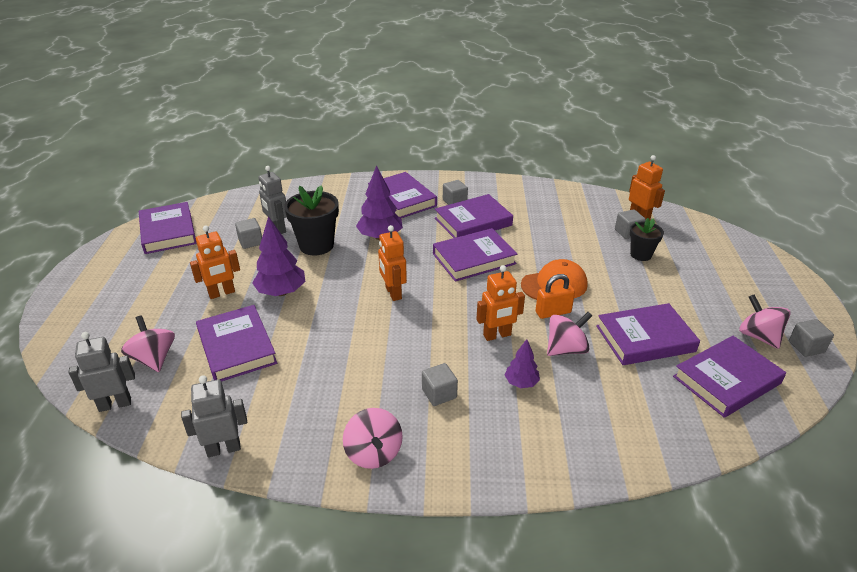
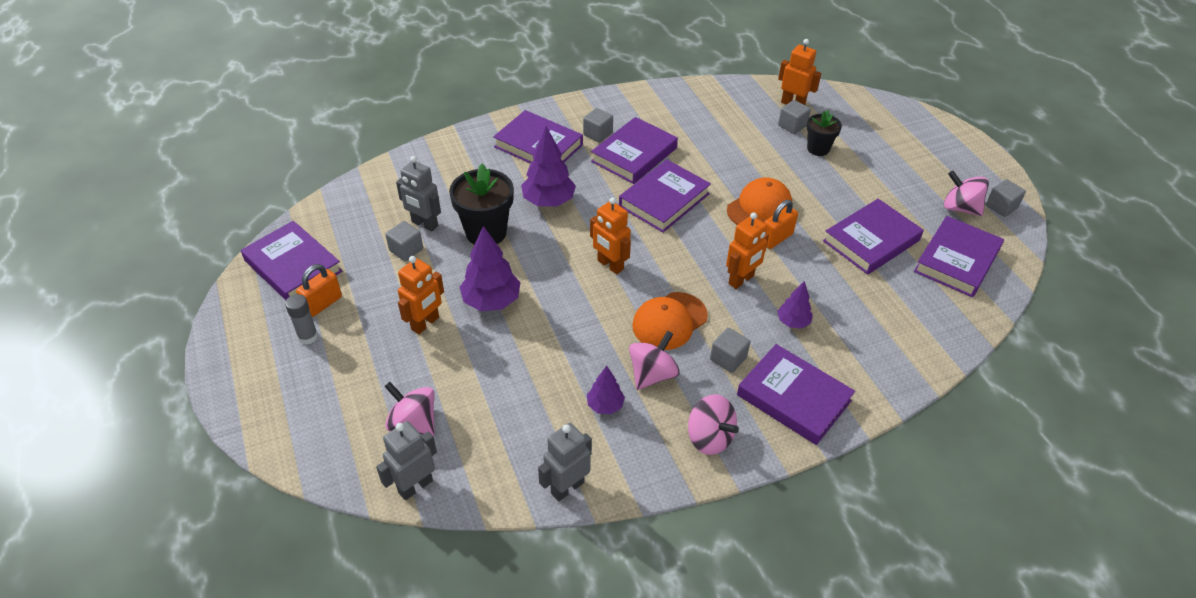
camera: 25 degrees left, 10 degrees up
purple book [196,305,277,382] -> purple book moved to [737,344,855,445]
pink spinning top [547,312,592,356] -> pink spinning top moved to [629,330,680,390]
none -> grey glue stick [285,294,318,344]
none -> orange padlock [296,264,342,317]
none -> purple tree [587,366,625,414]
none -> orange cap [632,292,708,350]

